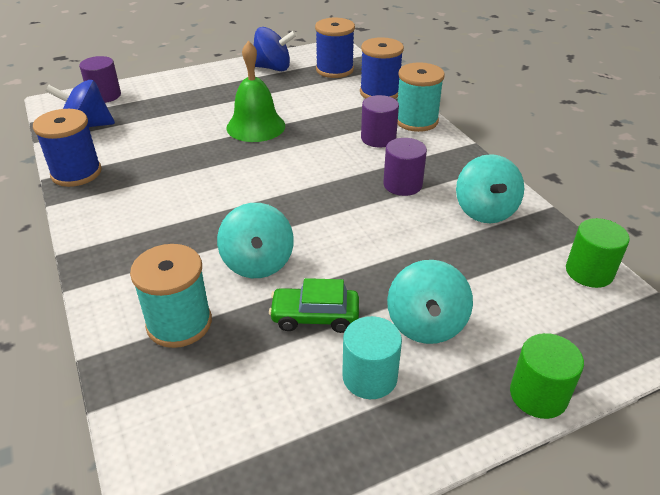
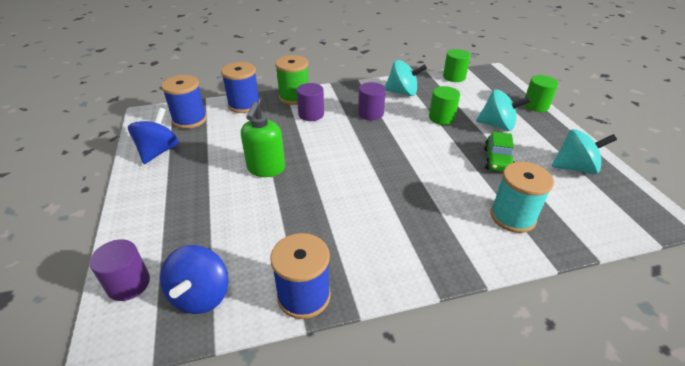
camera: 80 degrees left, 0 degrees up
turquoise spinning top [217,203,294,278] -> turquoise spinning top moved to [552,129,617,174]
green bell [226,41,285,142] -> green soap dispenser [241,102,285,177]
turquoise cylinder [342,316,402,399] -> none
turquoise spool [398,62,445,132] -> green spool [275,55,308,105]
none -> green cylinder [429,86,460,125]

